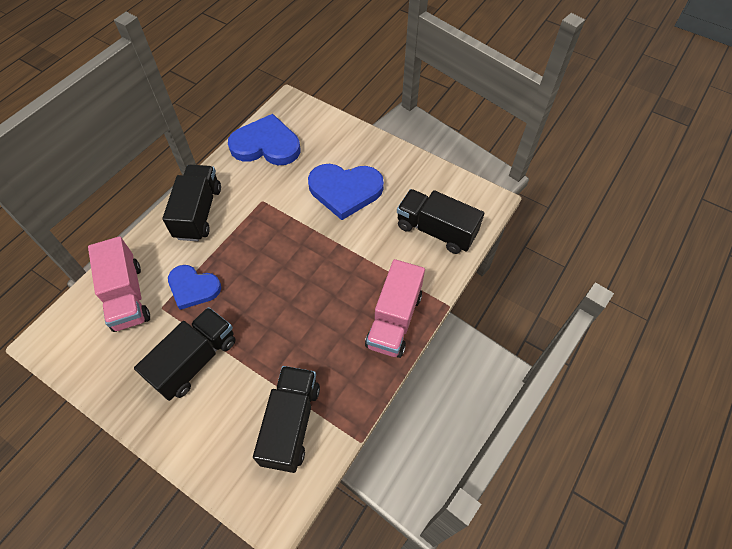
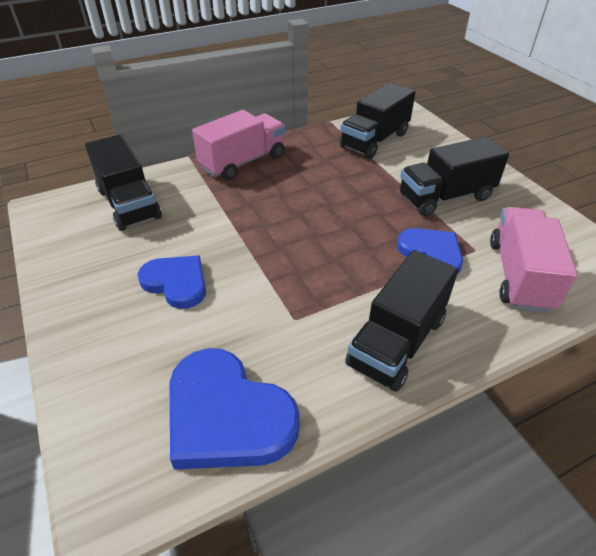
camera: 150 degrees left, 15 degrees down
blue heart [308,164,384,220] -> blue heart [138,256,206,309], size x0.65

